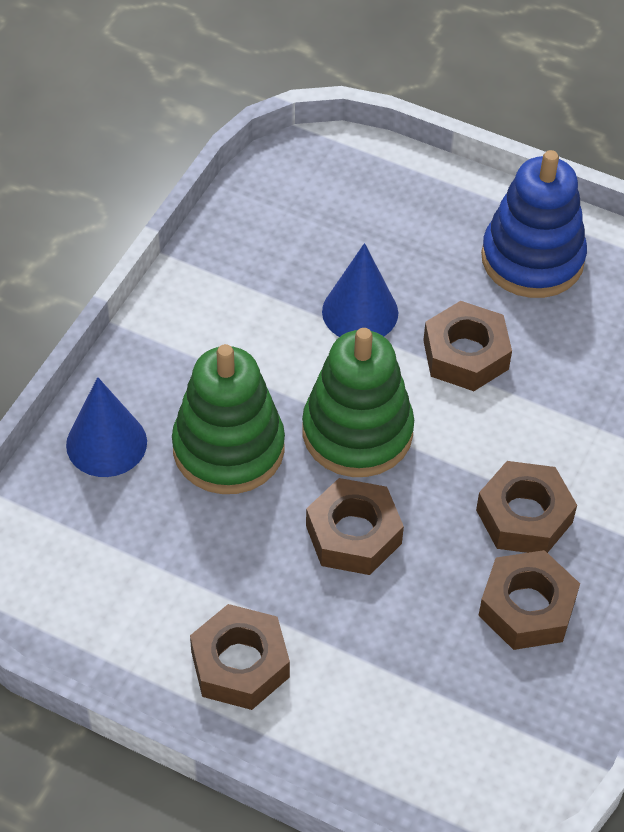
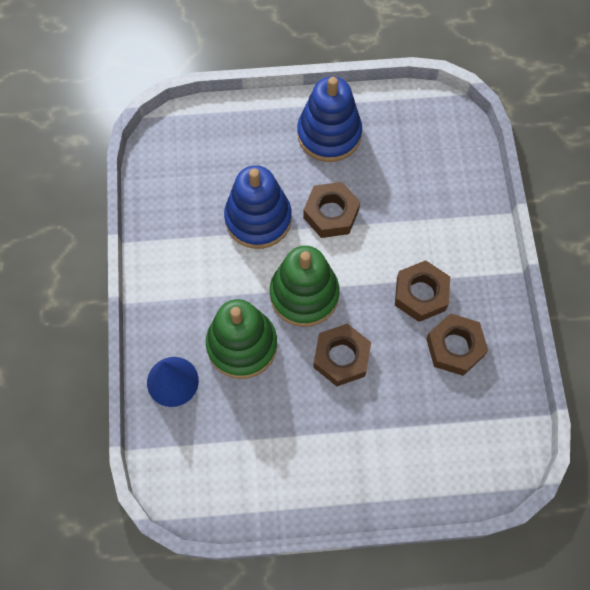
camera: 30 degrees left, 15 degrees up
brown nut [190,604,290,710] -> none
blue cone [322,243,398,337] -> blue stacking toy [224,165,292,249]

